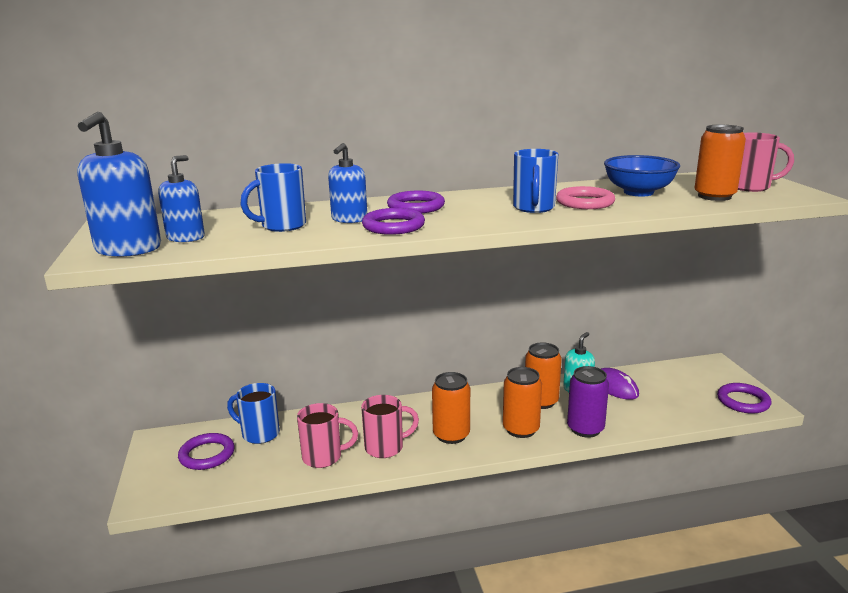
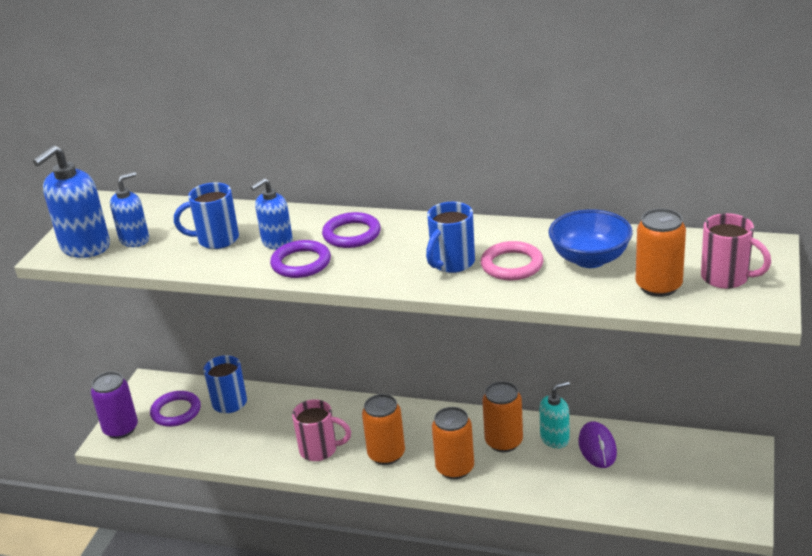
camera: 30 degrees right, 10 degrees up
pink mug [297,403,358,468] -> none
purple can [567,366,609,438] -> purple can moved to [91,372,138,439]
purple ring [717,383,771,414] -> none

